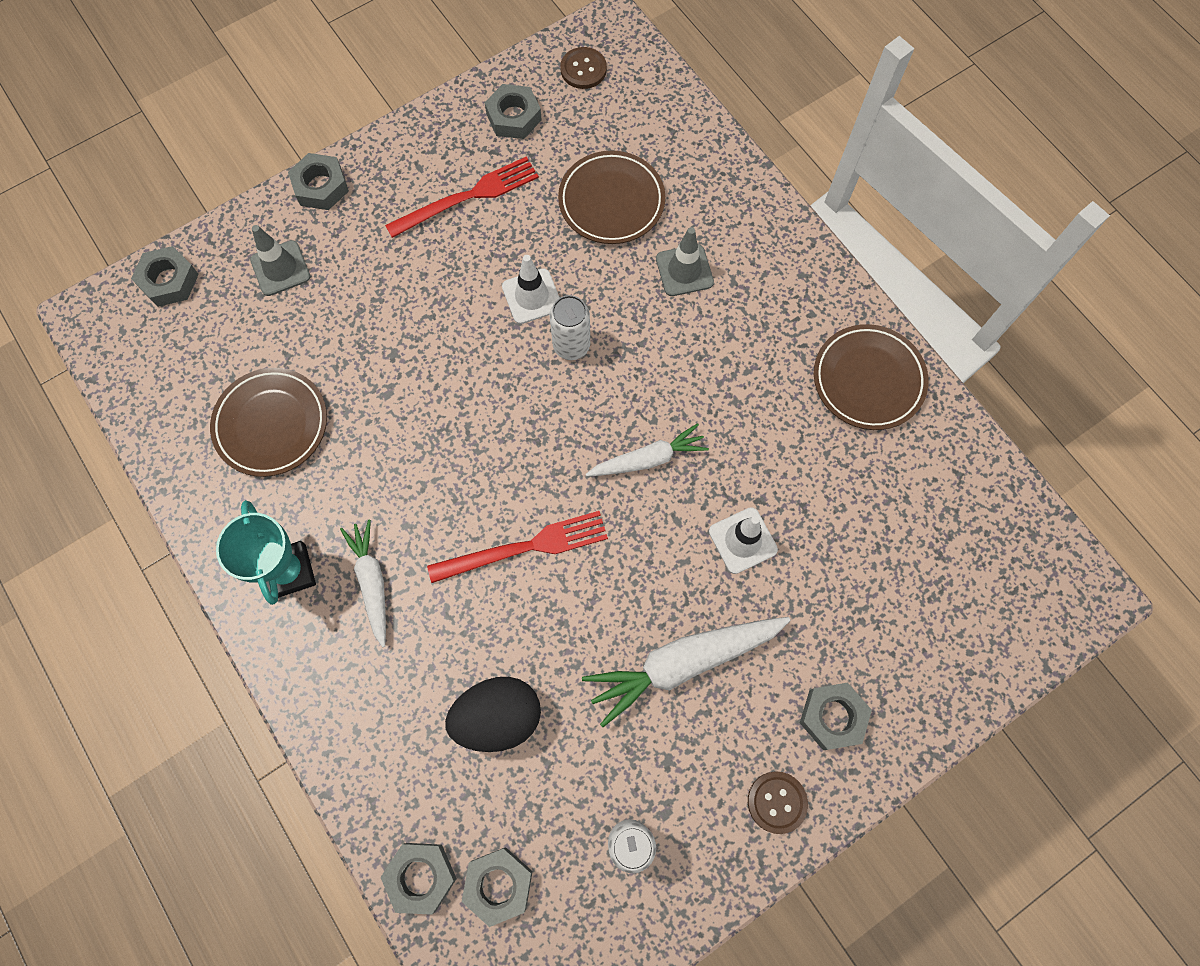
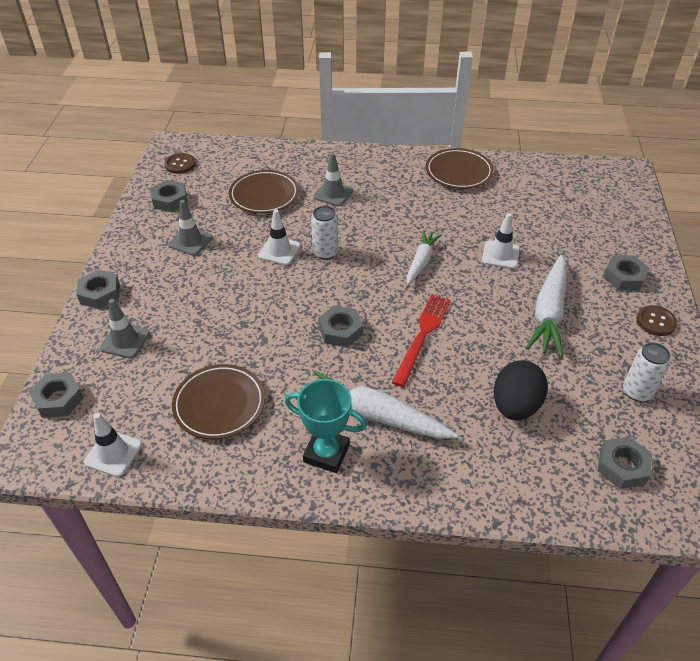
camera: 50 degrees left, 25 degrees down
white carrot [340,520,386,647] -> white carrot [307,371,458,439], size x1.61
grey nut [380,843,457,915] -> grey nut moved to [318,306,363,347]
red fork [385,156,539,238] -> grey traffic cone [168,200,213,256]
none -> white traffic cone [84,413,142,477]

